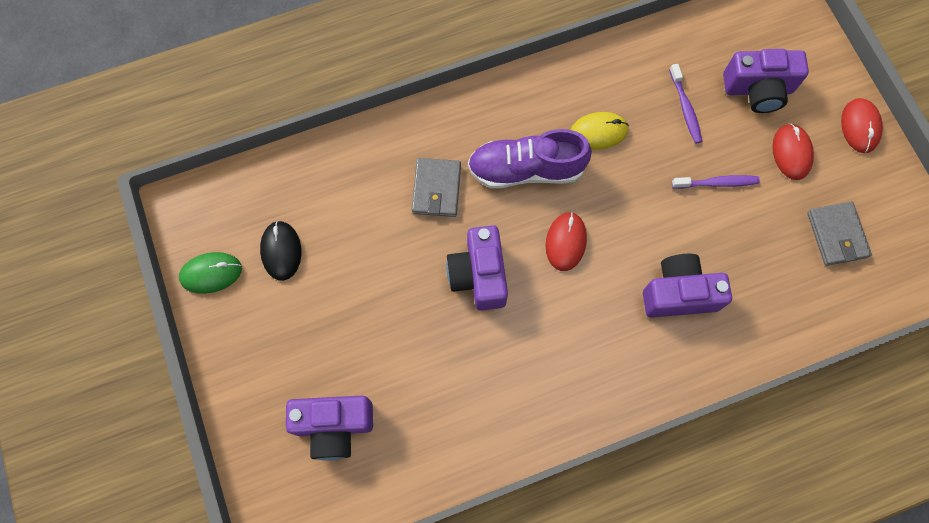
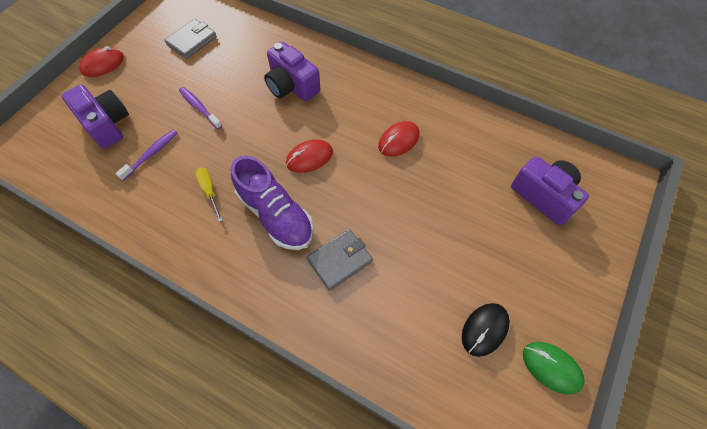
camera: 130 degrees left, 10 degrees down
purple camera [446,225,508,311] -> none
yellow mouse [571,112,629,150] -> yellow screwdriver [195,168,223,222]
red mouse [772,123,814,180] -> red mouse moved to [378,121,420,157]

